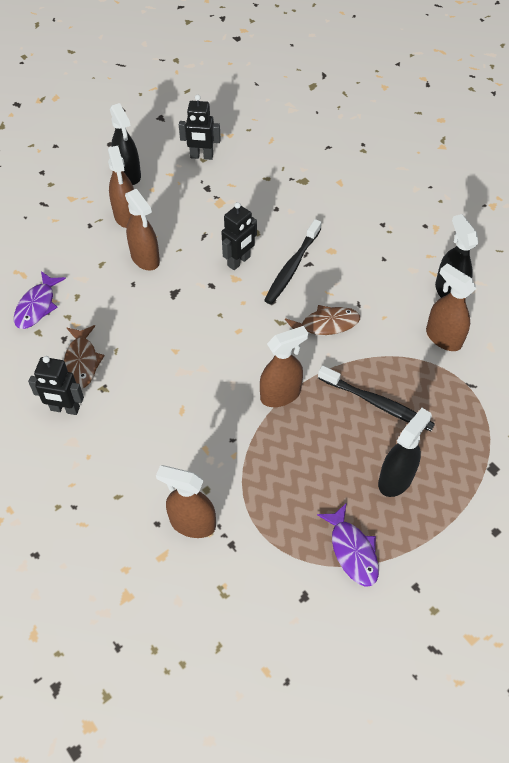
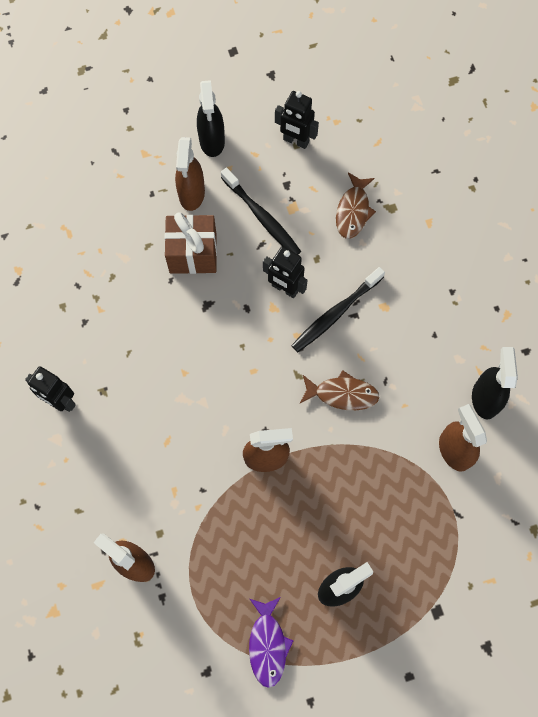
camera: 20 degrees right, 15 degrees up
purple fish [14,271,66,329] -> none
brown fish [64,325,105,389] -> brown fish moved to [336,172,376,239]
brown spray bottle [125,189,160,270] -> brown gift [165,213,217,274]
black robot [222,202,257,270] -> black robot turned 60 degrees clockwise [263,246,308,298]
black toothbrush [318,366,435,431] -> black toothbrush moved to [221,167,301,255]

